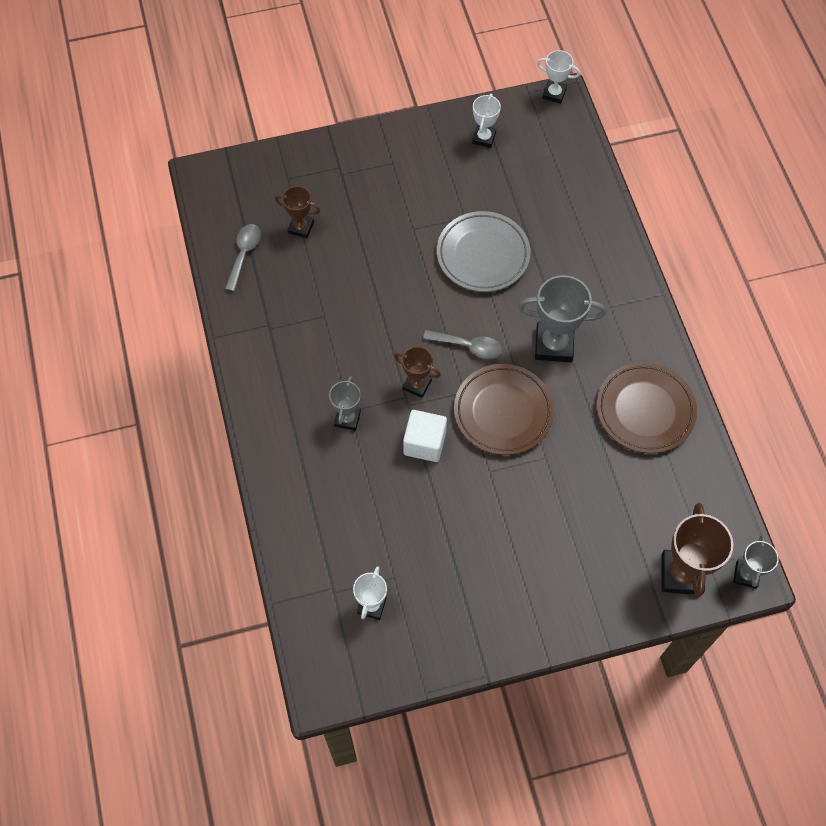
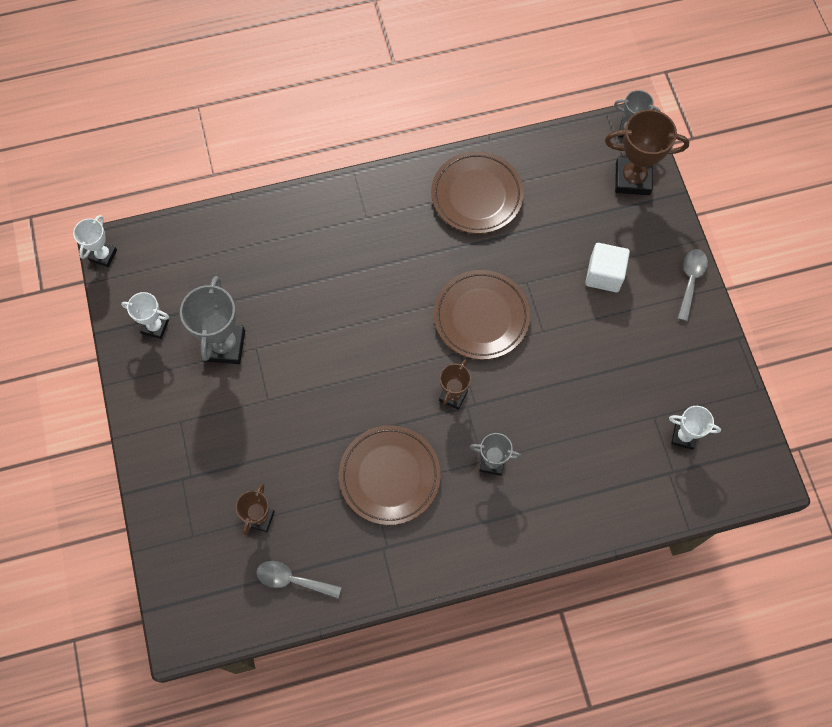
camera: 90 degrees left, 5 degrees up
white cube [403,410,447,462] -> white cube moved to [585,243,630,292]
grey spoon [423,330,502,359] -> grey spoon moved to [677,249,708,321]
grey plate [437,211,531,292] -> none
grey trophy [518,275,606,362] -> grey trophy moved to [180,276,245,364]
none -> brown plate [339,425,441,525]

